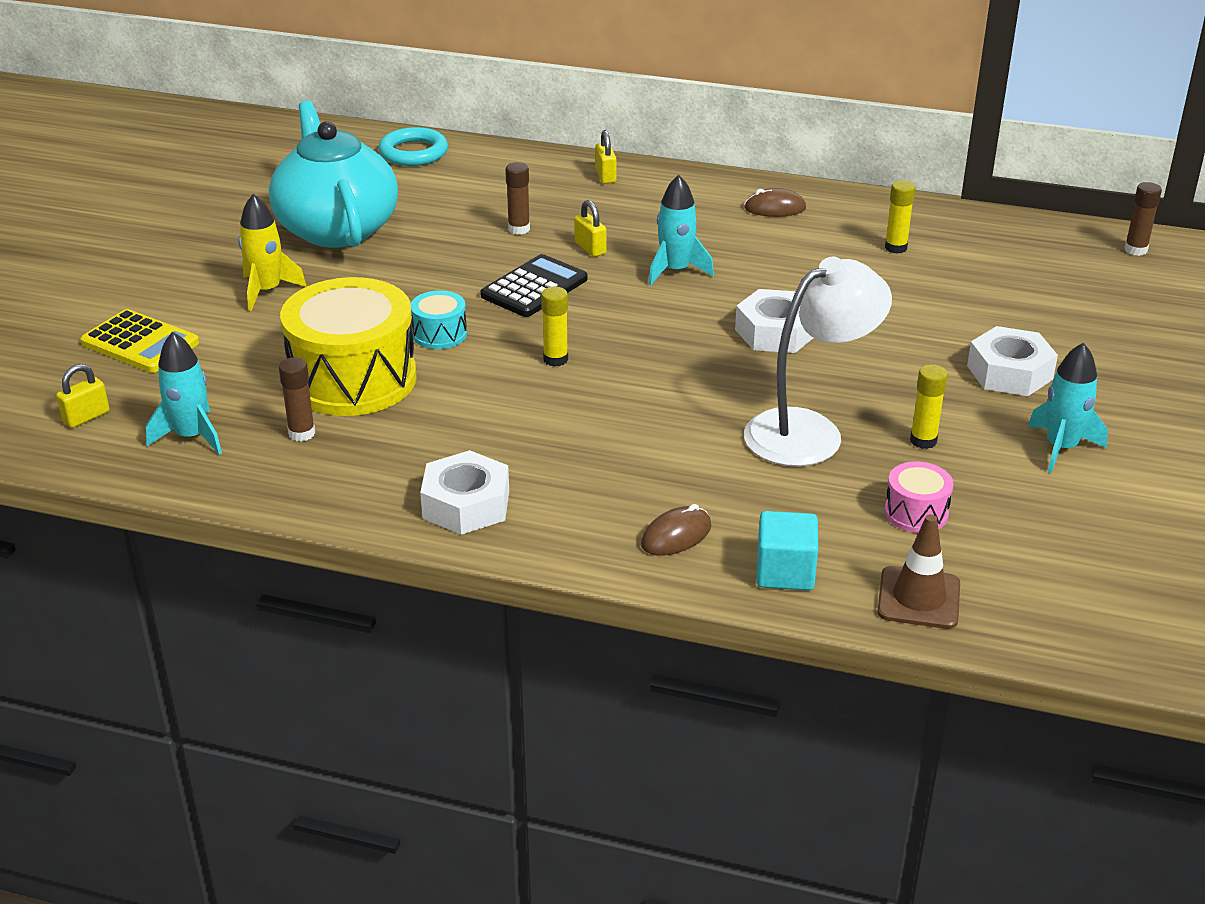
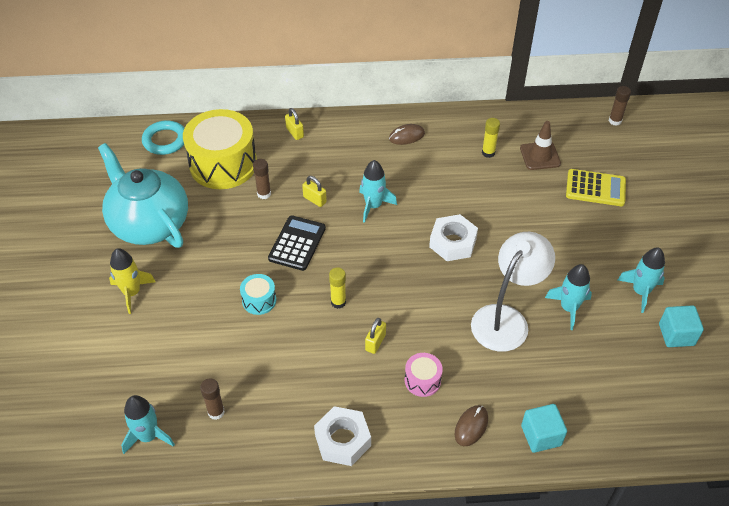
camera: 20 degrees left, 15 degrees up
yellow padlock [56,364,109,428] -> yellow padlock moved to [365,318,386,354]
yellow calculator [80,309,199,373] -> yellow calculator moved to [566,169,626,206]
yellow drum [280,277,417,416] -> yellow drum moved to [183,109,257,189]
brown traffic cone [877,514,960,629] -> brown traffic cone moved to [520,121,561,170]
pink drum [885,461,954,533] -> pink drum moved to [405,353,443,397]
yellow glue stick [910,364,948,449] -> turquoise rocket [545,264,592,330]
white nut [967,326,1058,396] -> none
none -> turquoise cube [659,305,704,347]

